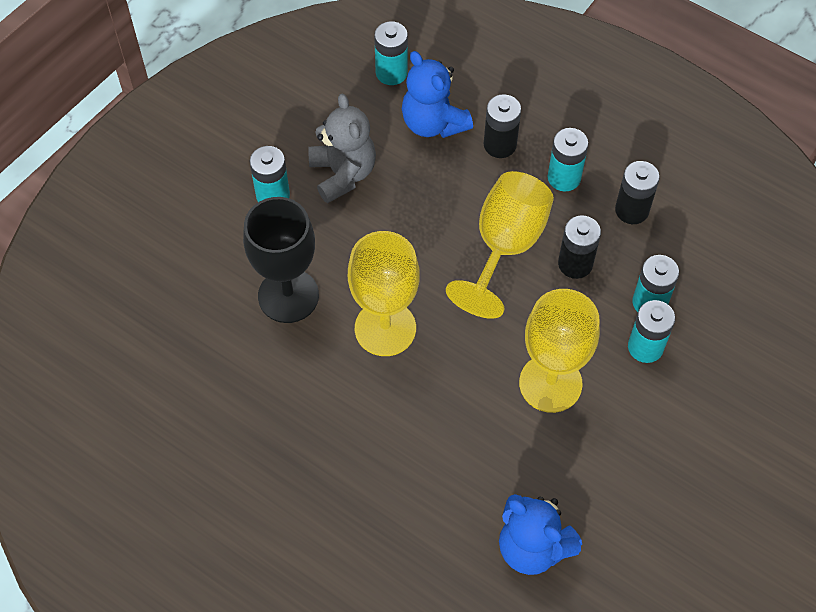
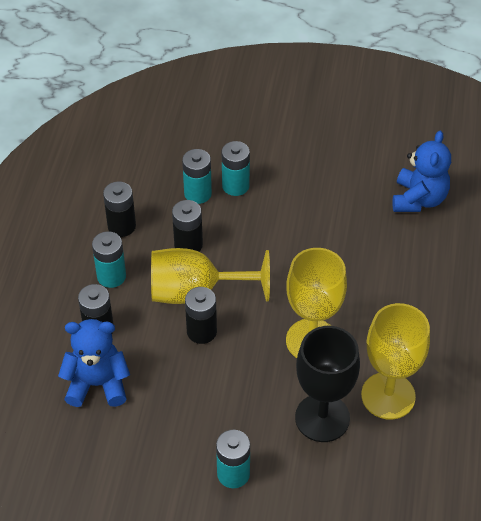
camera: 115 degrees left, 10 degrees down
grey teddy bear [308,93,376,203] -> none
turquoise battery [374,21,408,85] -> none
blue teddy bear [402,51,473,138] -> blue teddy bear turned 120 degrees counterclockwise [58,319,130,407]
yellow goblet [519,289,600,413] -> yellow goblet moved to [361,303,430,420]
none -> black battery [185,287,217,344]

